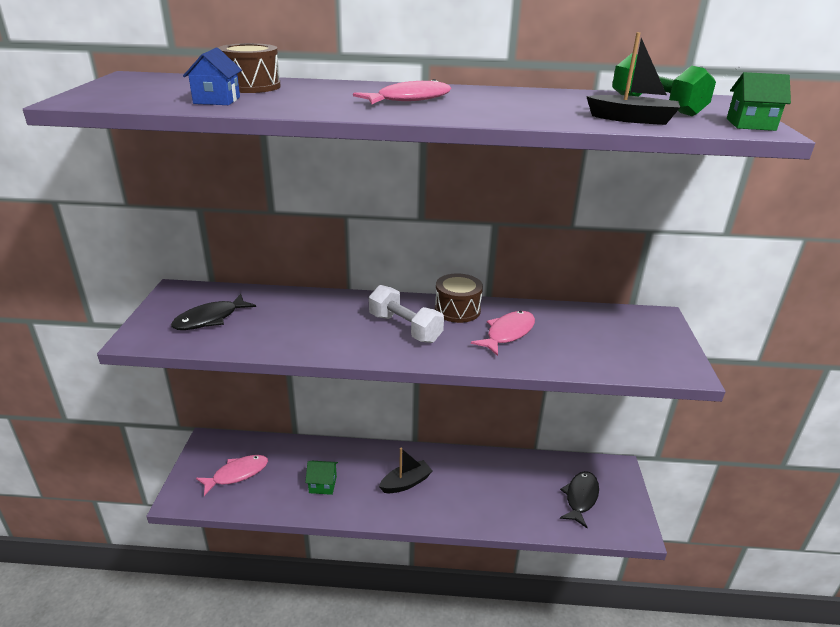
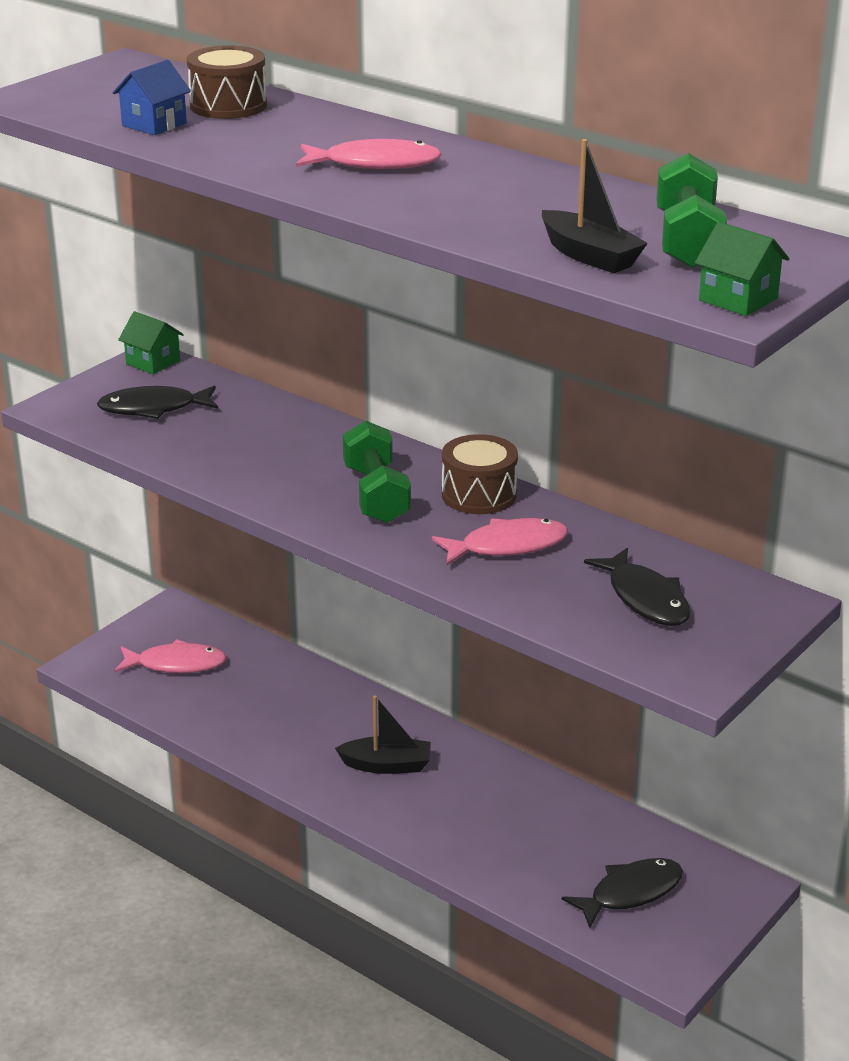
camera: 35 degrees right, 0 degrees up
green house [305,461,338,495] -> green house moved to [118,311,184,374]
white dumbbell [369,285,444,343] -> green dumbbell [343,420,411,523]
none -> black fish [584,548,690,626]

